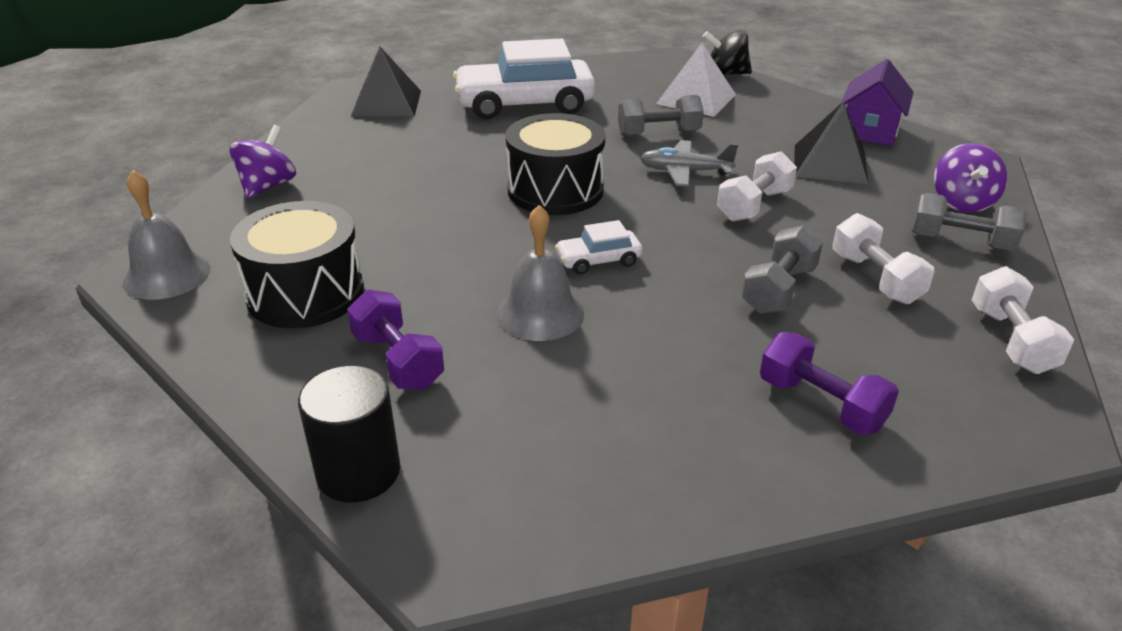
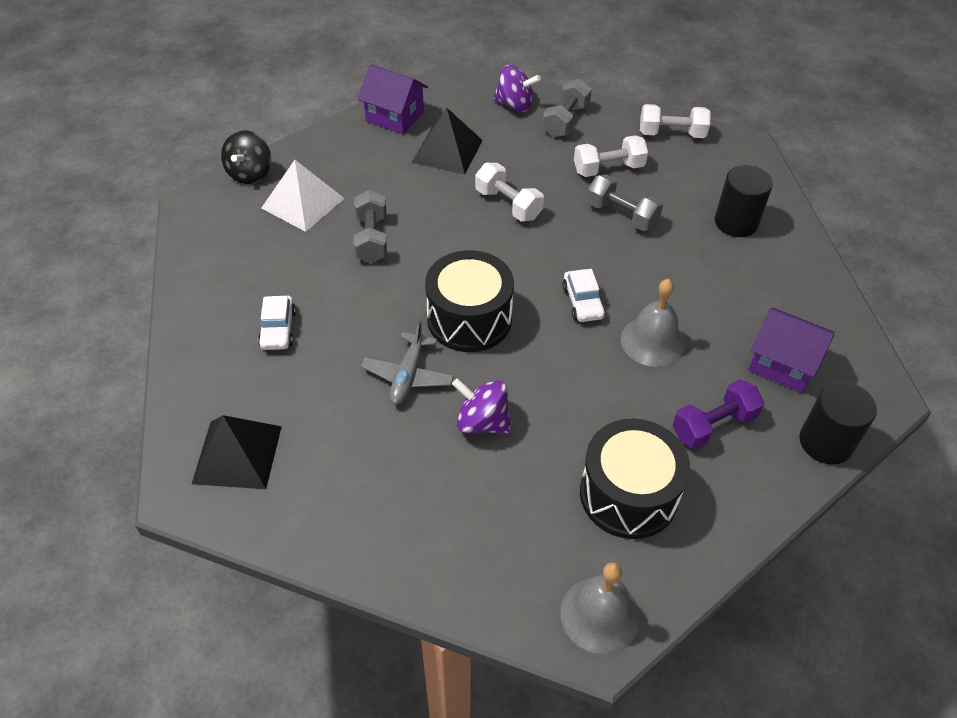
camera: 85 degrees left, 15 degrees up
purple spinning top [229,125,296,199] -> purple spinning top moved to [452,378,511,434]
white car [453,39,595,119] -> white car [258,296,296,350], size x0.45
grey plane [640,140,738,187] -> grey plane moved to [361,320,454,405]
purple dumbbell [760,332,899,435] -> black cylinder [715,165,773,237]
none -> purple house [748,308,835,393]

